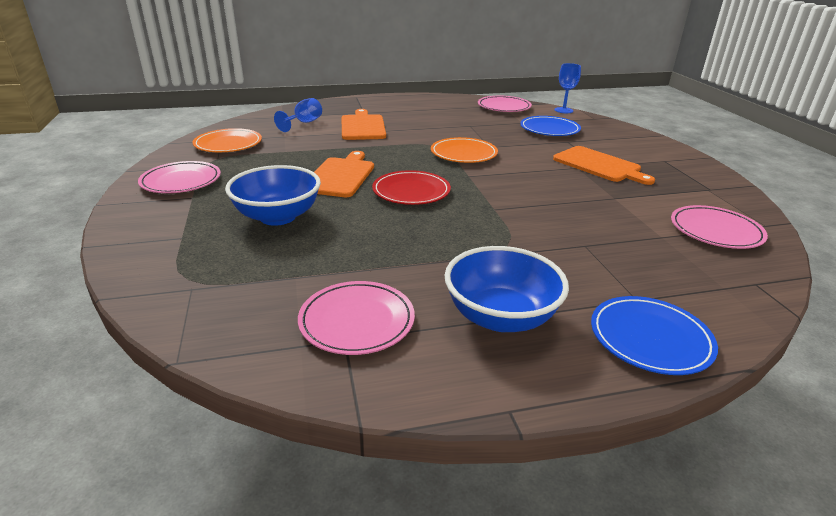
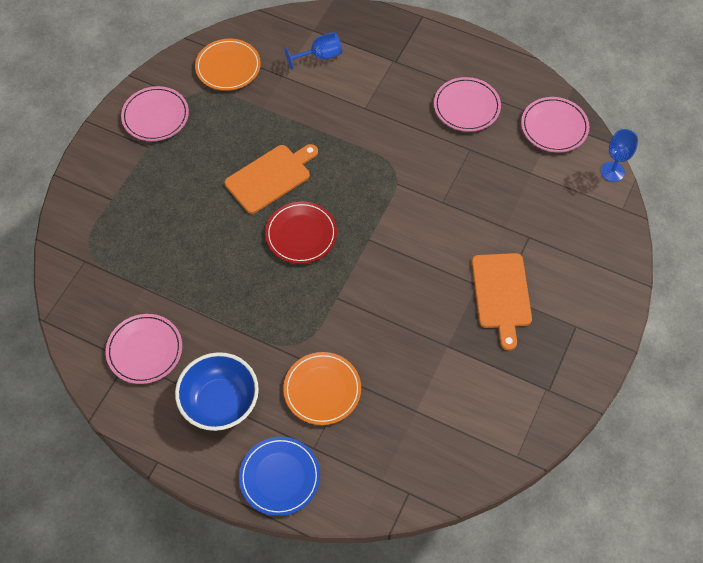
camera: 40 degrees right, 30 degrees up
blue bowl [225,165,321,226] -> none
orange cutting board [342,109,386,140] -> none
orange plate [431,137,498,163] -> orange plate moved to [283,352,361,425]
blue plate [520,116,581,136] -> none
pink plate [671,205,768,249] -> pink plate moved to [434,77,501,132]

